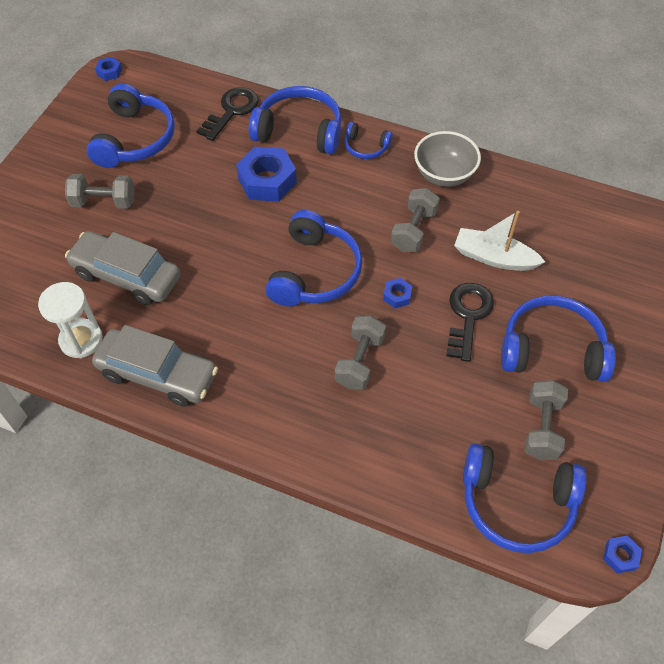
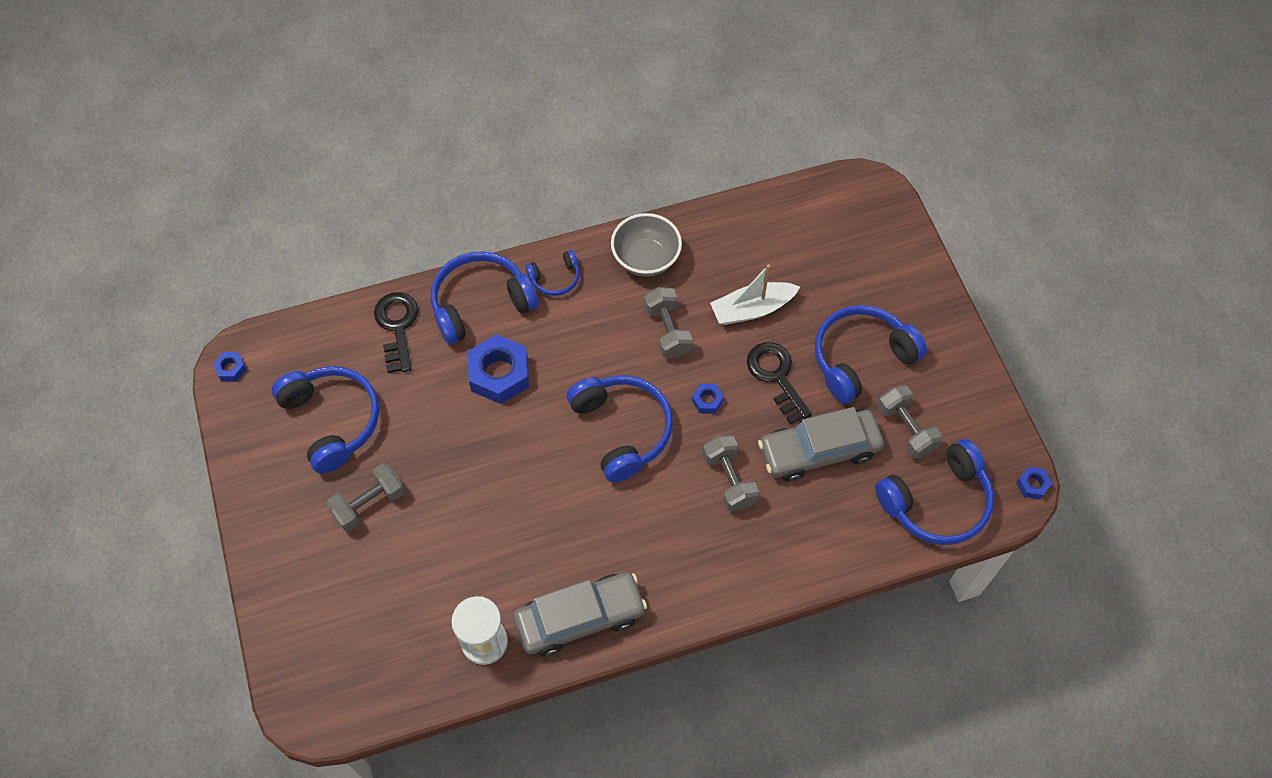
camera: 40 degrees left, 5 degrees up
grey car [65,231,181,305] -> grey car moved to [758,407,884,482]

